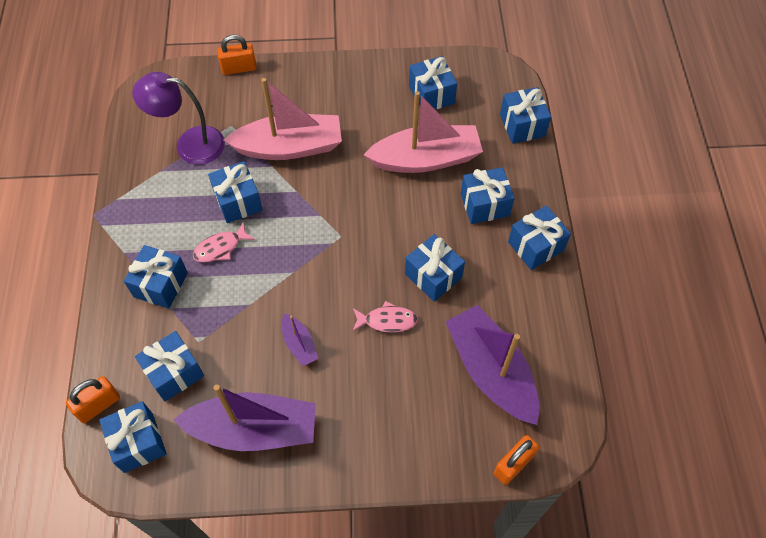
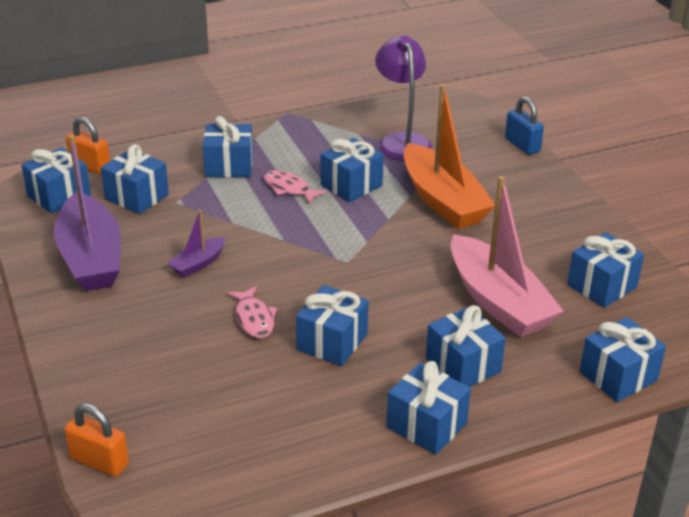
camera: 70 degrees right, 25 degrees down
orange padlock [217,35,257,75] -> blue padlock [505,97,544,155]
pink boat [224,78,342,160] -> orange boat [404,84,495,229]
purple boat [446,305,540,425] -> none

